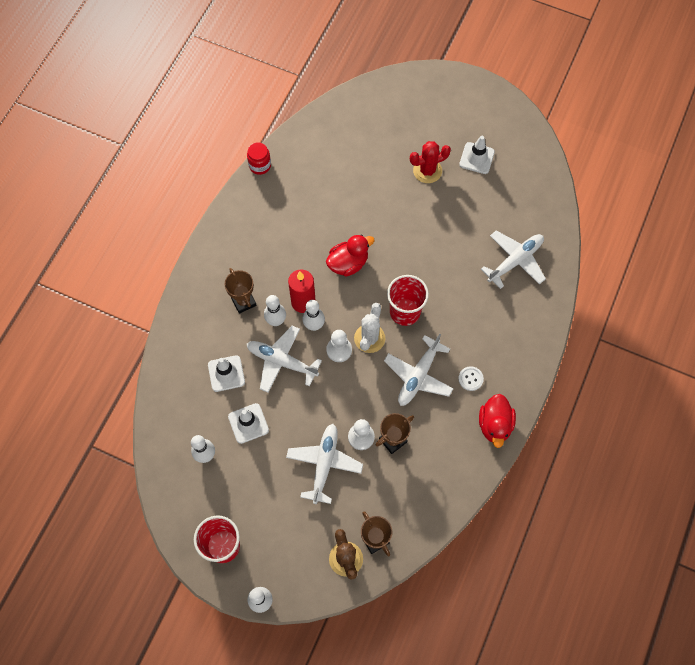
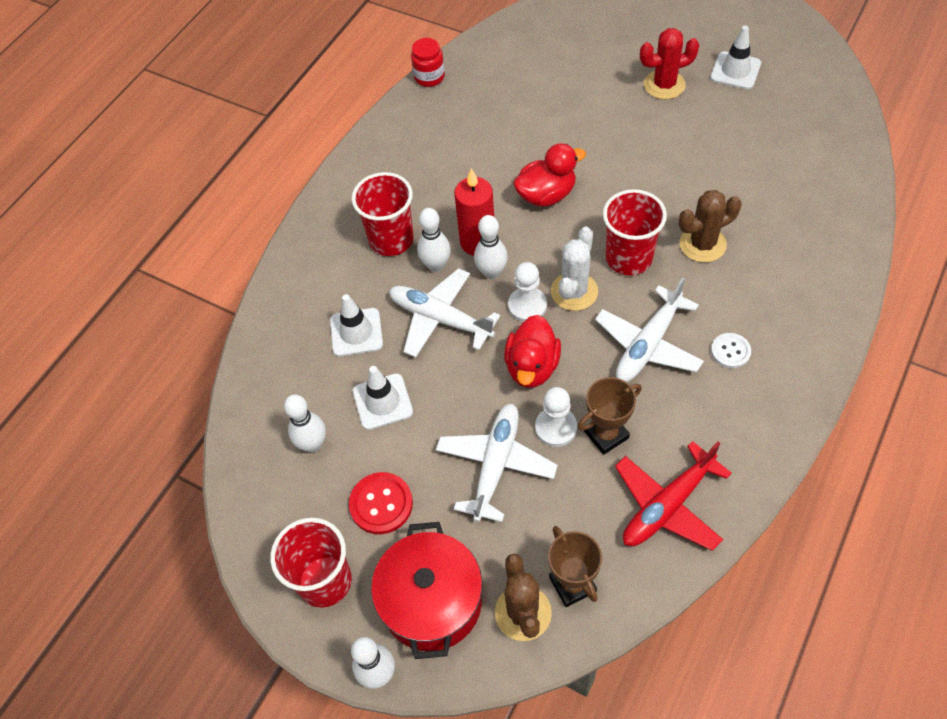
camera: 10 degrees right, 10 degrees down
brown trophy [225,268,256,314] -> red cup [352,172,414,256]
red duck [479,394,516,448] -> red duck moved to [504,315,561,388]
white plane [481,231,546,289] -> none
none -> red button [349,472,413,534]
none -> red pot [371,522,482,659]
none -> red plane [615,441,732,551]
none -> brown cactus [679,190,742,263]

